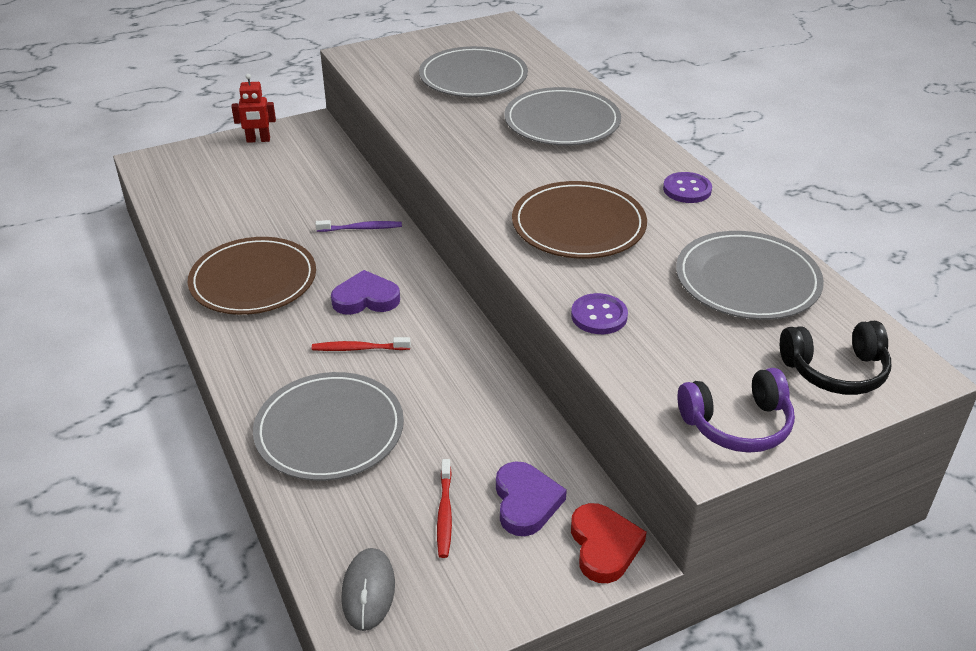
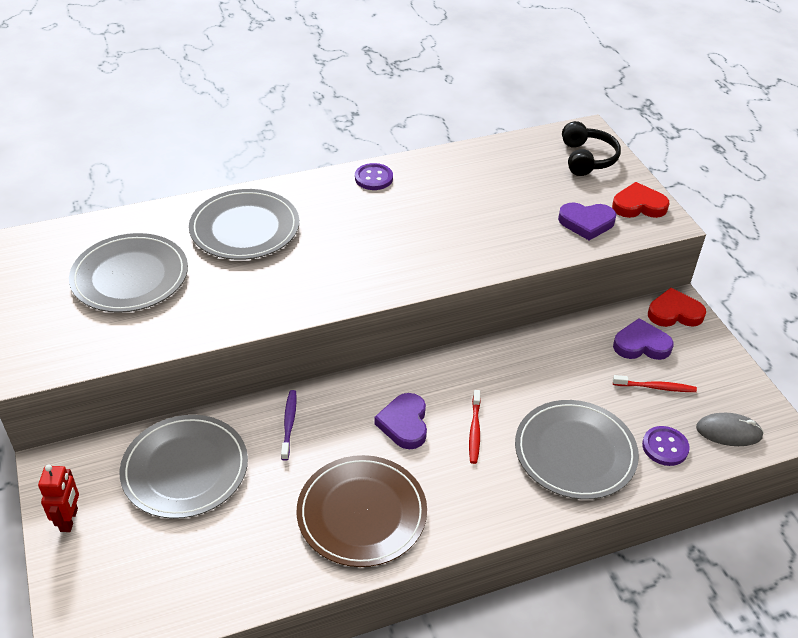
camera: 85 degrees left, 5 degrees up
brown plate [512,181,647,259] -> none
purple button [571,293,628,334] -> purple button moved to [642,426,690,466]
grey plate [676,231,824,320] -> grey plate moved to [120,415,248,519]
purple headphones [678,368,795,453] -> red heart [612,182,669,218]
none -> purple heart [558,203,616,240]

